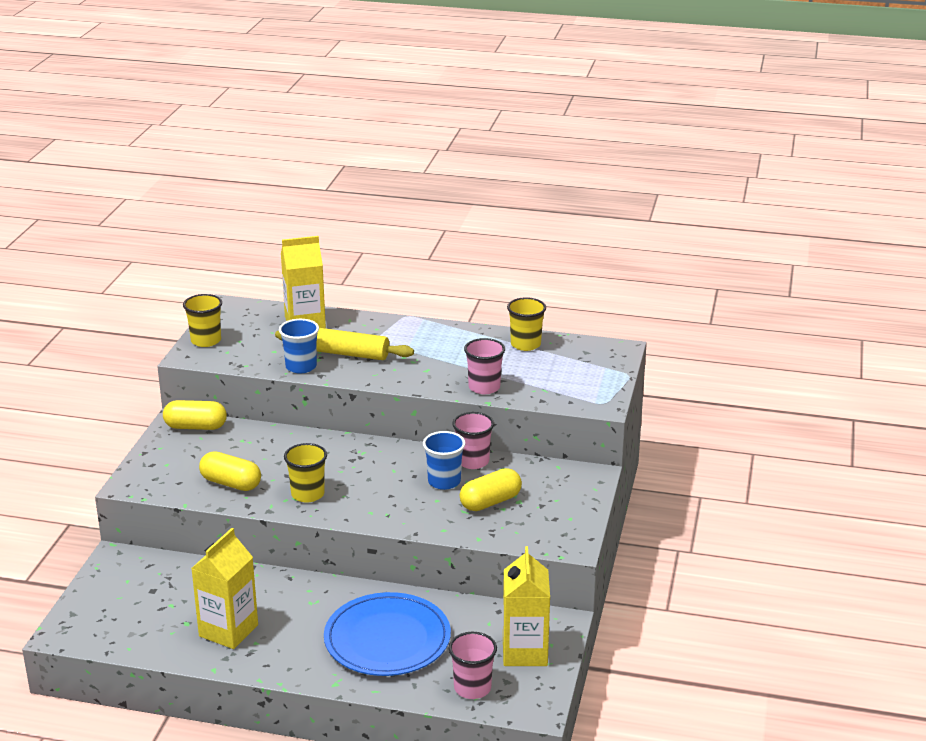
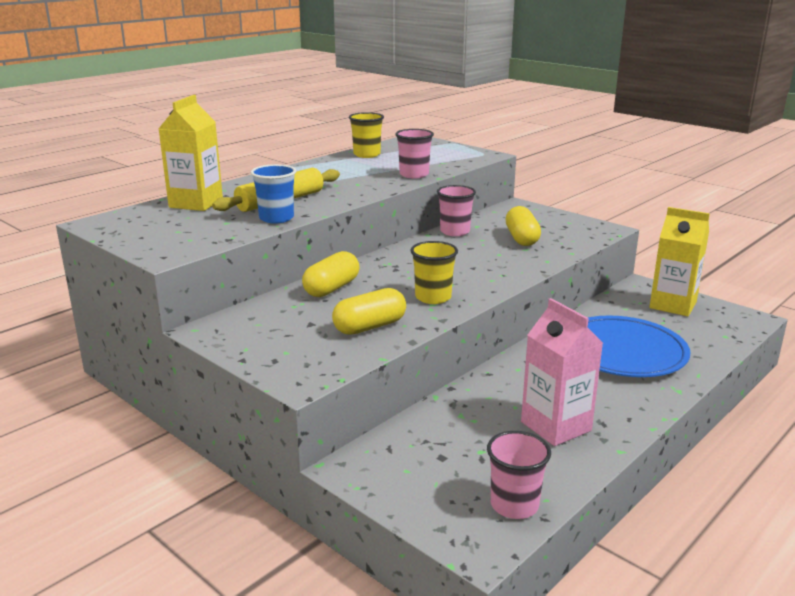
camera: 60 degrees left, 5 degrees down
yellow capsule [163,400,227,430] -> yellow capsule moved to [302,251,359,297]
yellow cup [183,294,222,347] -> none
yellow carton [191,528,258,649] -> pink carton [521,298,603,446]
blue cup [423,431,466,490] -> none
pink cup [448,632,497,699] -> pink cup moved to [487,431,551,519]

